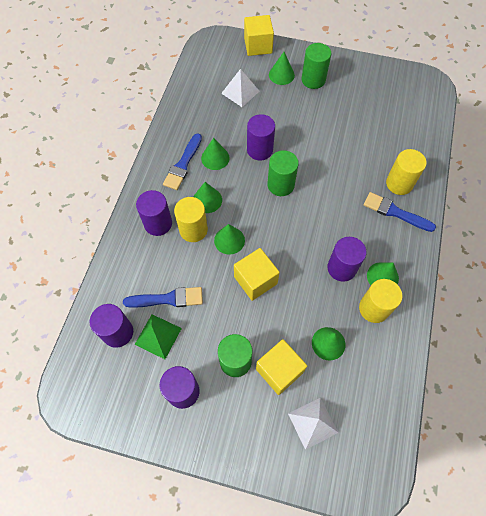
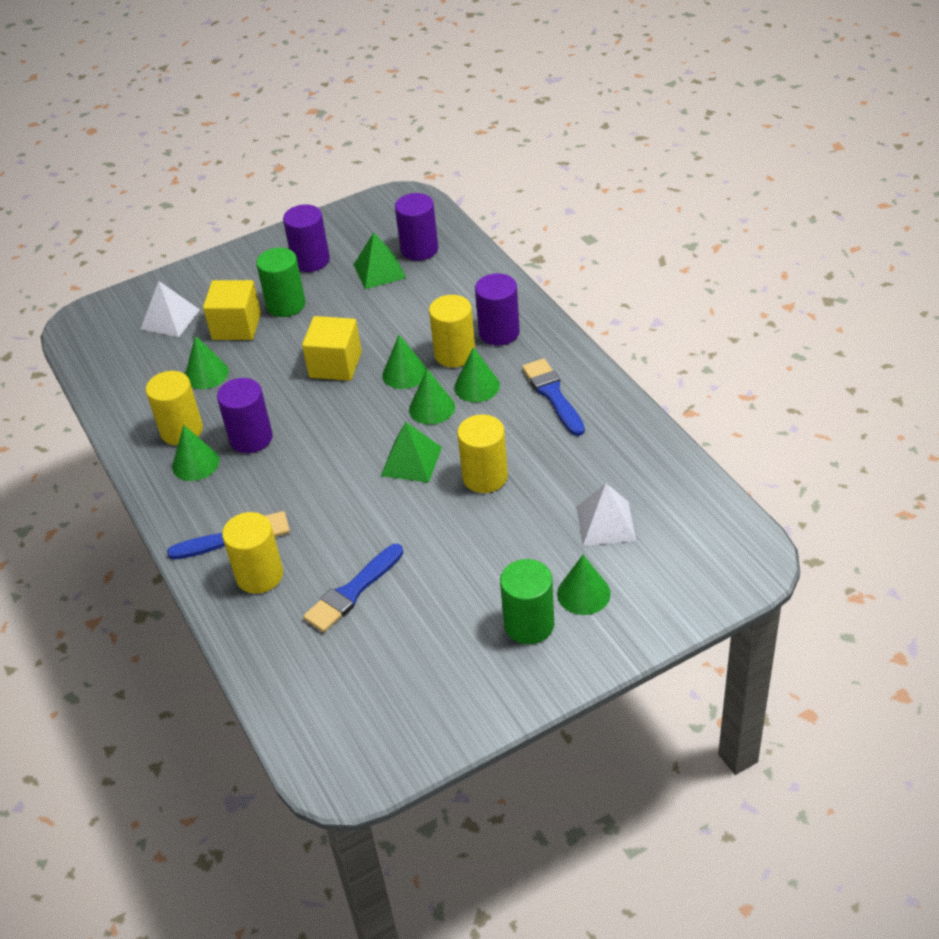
camera: 140 degrees right, 20 degrees down
blue brush [123,287,203,308] -> blue brush moved to [303,544,403,632]
green cone [201,138,230,170] -> green cone moved to [409,369,455,424]
yellow cube [244,15,274,56] -> none
purple cylinder [247,114,275,161] -> yellow cylinder [457,414,508,493]
green cylinder [267,150,299,196] -> green pyramid [381,422,442,483]

